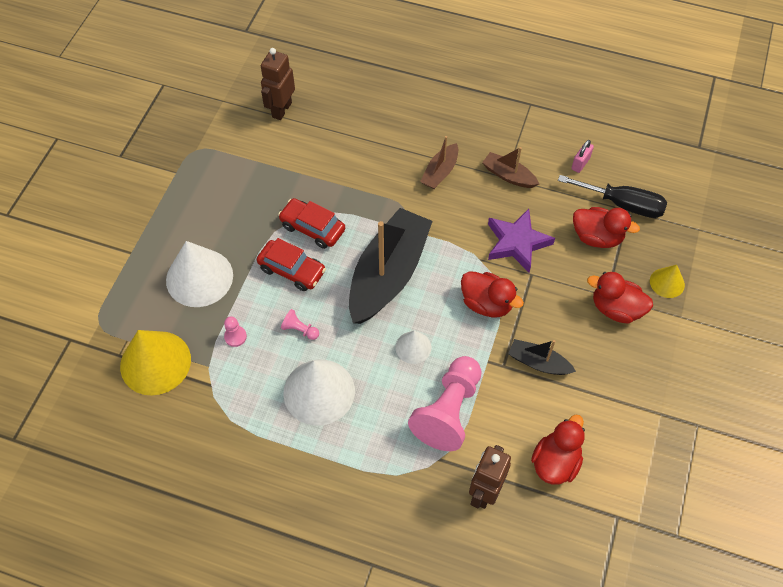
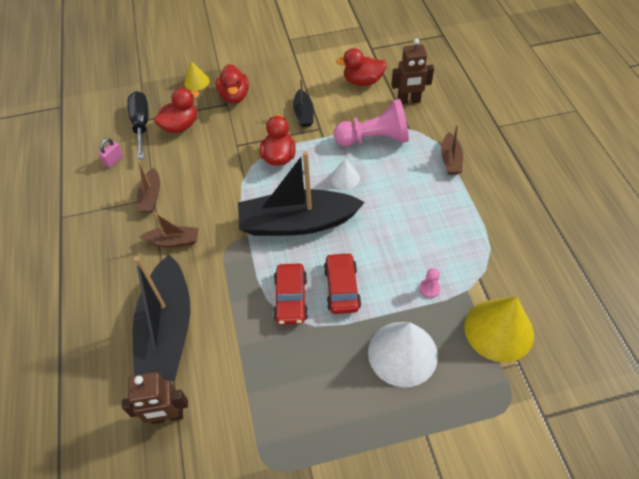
camera: 120 degrees left, 5 degrees down
pink pawn [281,309,319,340] -> none
white cone [283,360,355,426] -> none
purple star [488,209,555,272] -> none
pink padlock [571,140,594,173] -> pink padlock turned 60 degrees counterclockwise [98,138,123,168]
red duck [573,207,640,248] -> red duck turned 60 degrees clockwise [154,88,199,133]
none -> black boat [133,254,190,381]
none -> brown boat [441,123,463,175]

